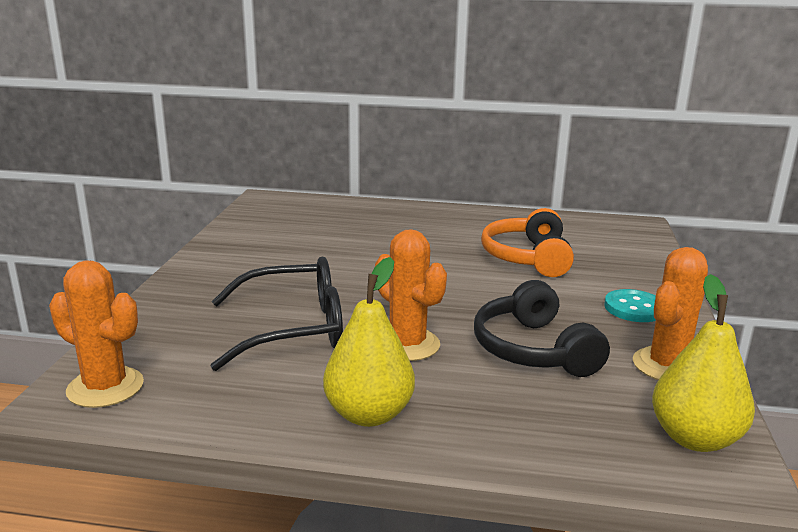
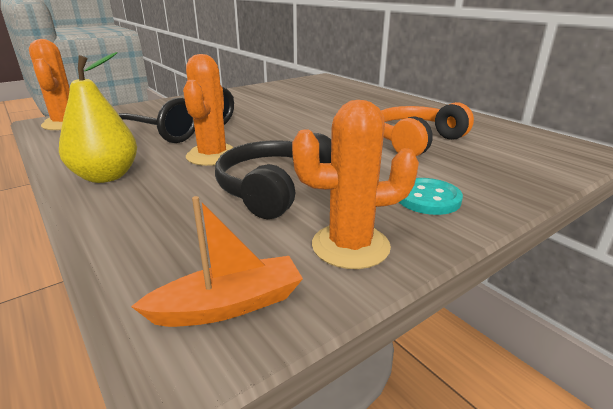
camera: 45 degrees right, 5 degrees up
yellow pear [652,274,755,452] -> orange boat [131,196,303,327]

